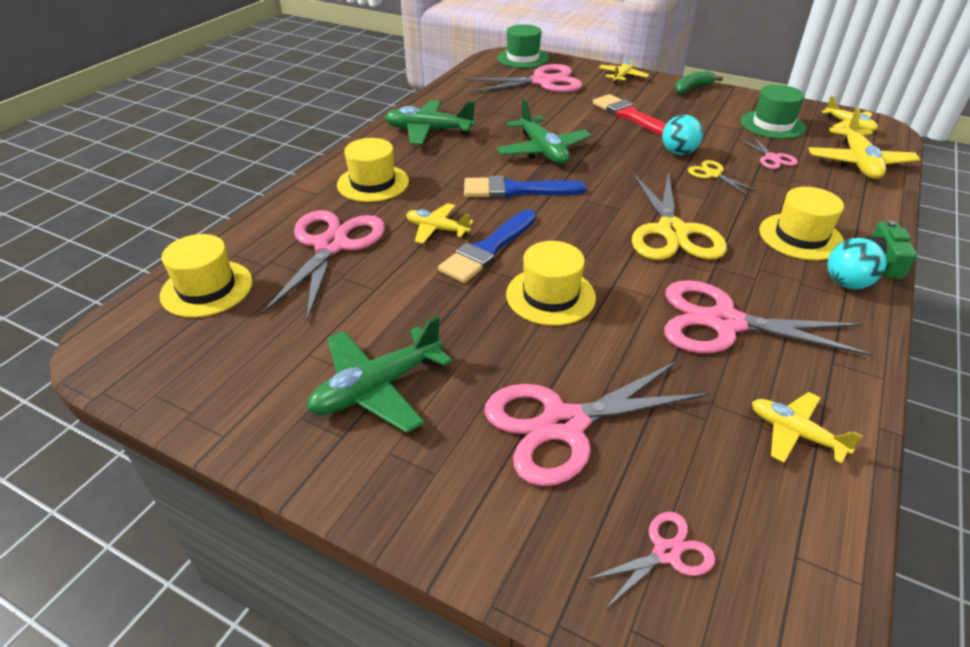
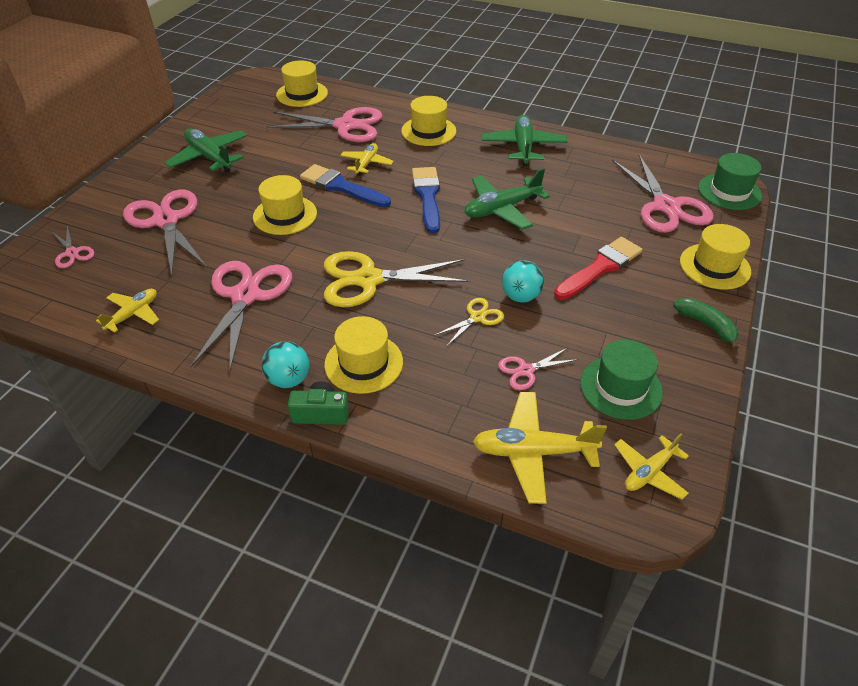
camera: 85 degrees right, 5 degrees up
yellow plane [599,60,649,84] -> yellow hat [680,224,751,290]

